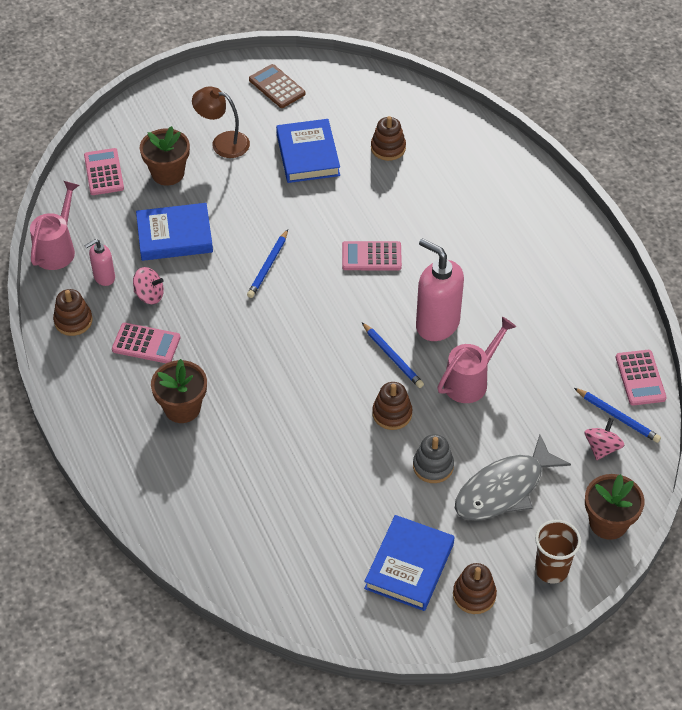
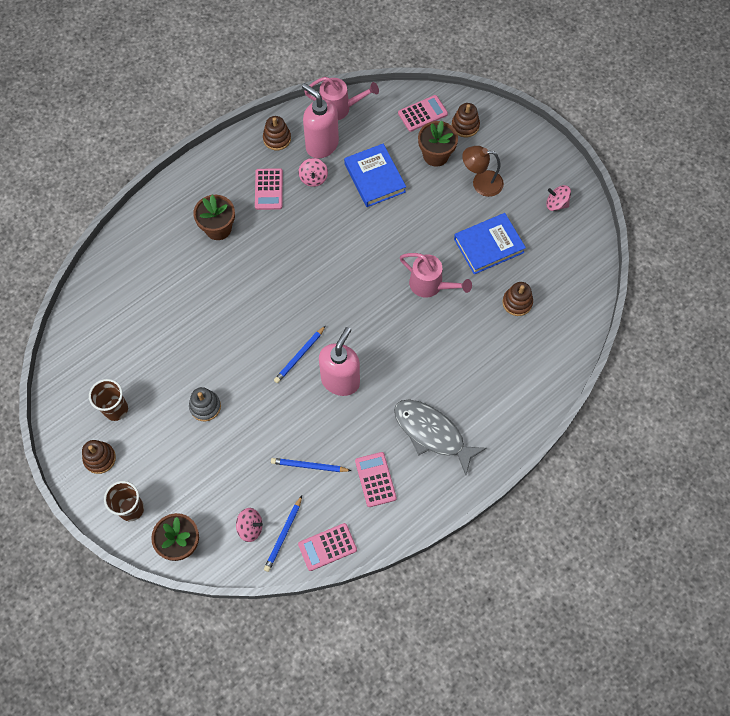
camera: 75 degrees right, 15 degrees up
pink soap dispenser [84,239,115,286] -> pink soap dispenser [302,83,339,158], size x1.90
brown lamp [192,86,250,158] -> brown lamp turned 90 degrees counterclockwise [462,146,504,197]
blue pencil [247,229,288,298] -> blue pencil moved to [271,458,352,472]
brown calculator [249,64,306,108] -> pink spinning top [546,185,571,211]
pink calculator [342,241,402,270] -> pink calculator moved to [355,452,397,507]
blue book [364,515,454,611] -> brown cup [89,379,128,421]
brown stacking toy [372,382,413,430] -> brown stacking toy moved to [452,103,480,137]
pink watering can [437,317,516,403] -> pink watering can moved to [400,253,472,298]
grey fish [455,435,571,521] -> grey fish moved to [394,400,487,475]

